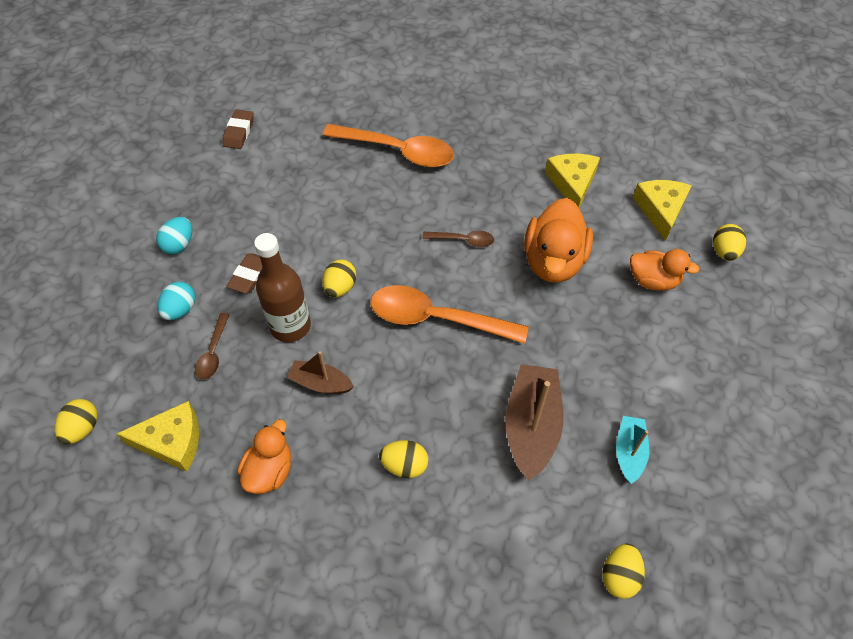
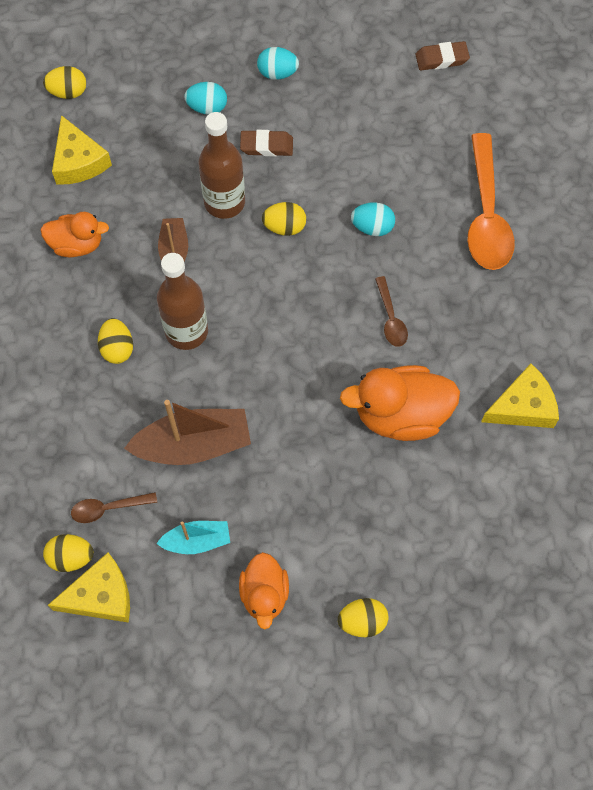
camera: 70 degrees right, 10 degrees up
brown spoon [195,313,229,380] -> brown spoon moved to [71,492,157,523]
orange spoon [370,285,529,344] -> none
orange duck [630,249,700,291] -> orange duck moved to [239,552,289,629]
yellow cheese [633,180,692,241] -> yellow cheese moved to [48,553,130,623]
yellow egg [713,224,746,261] -> yellow egg moved to [338,598,388,637]
none -> brown bottle [157,253,208,350]
none -> turquoise egg [351,202,395,236]

